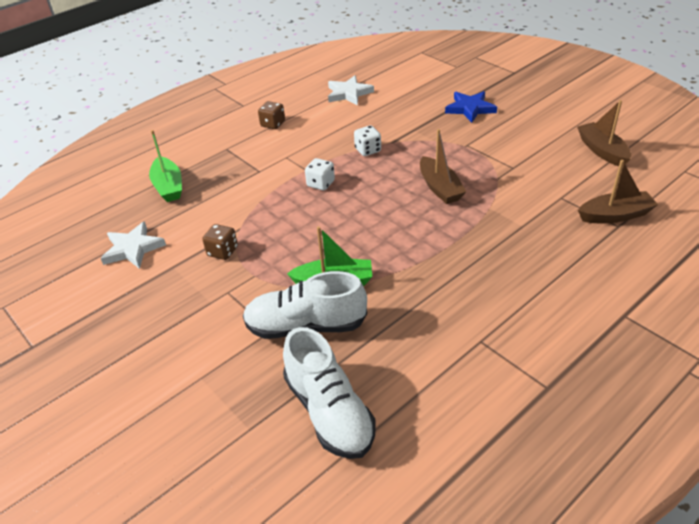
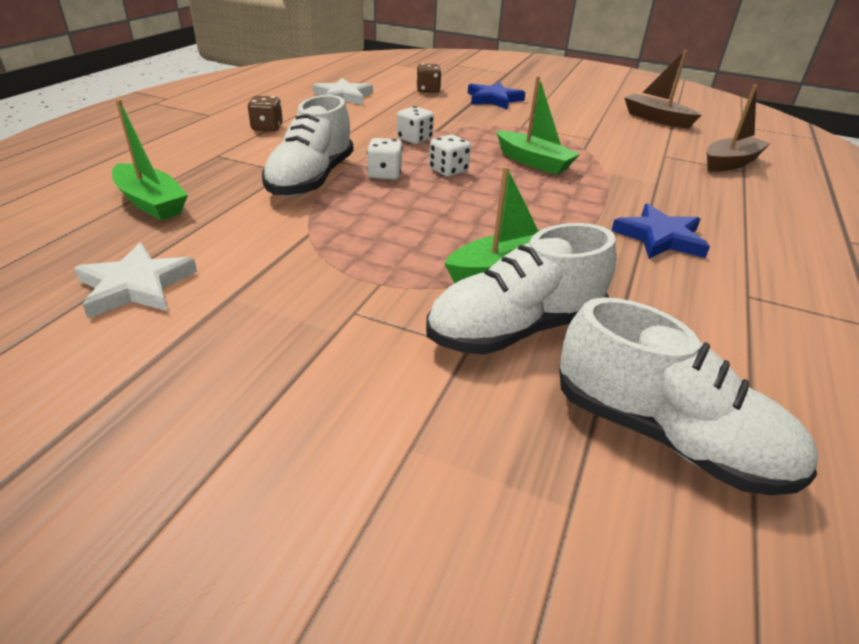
camera: 30 degrees left, 5 degrees down
brown dice [202,224,238,260] -> brown dice moved to [417,63,442,93]
brown boat [420,129,466,204] -> green boat [497,76,580,175]
none -> white shoe [262,95,353,197]
none -> white dice [429,134,471,177]
none -> blue star [611,204,710,259]

